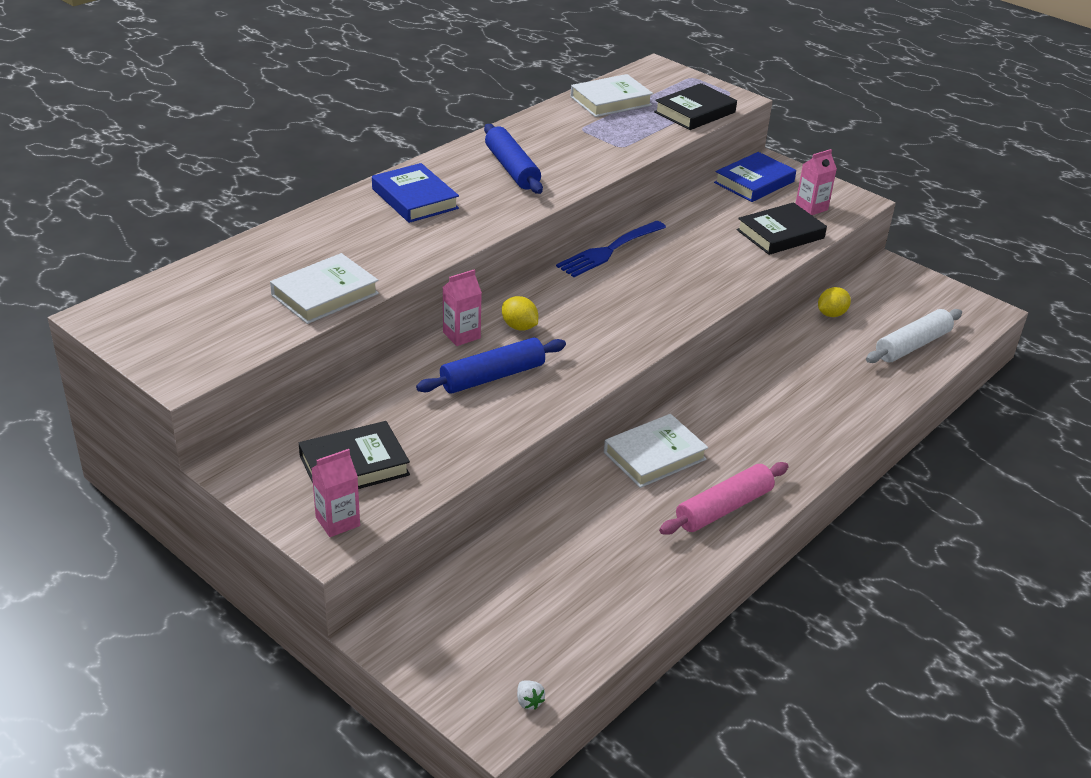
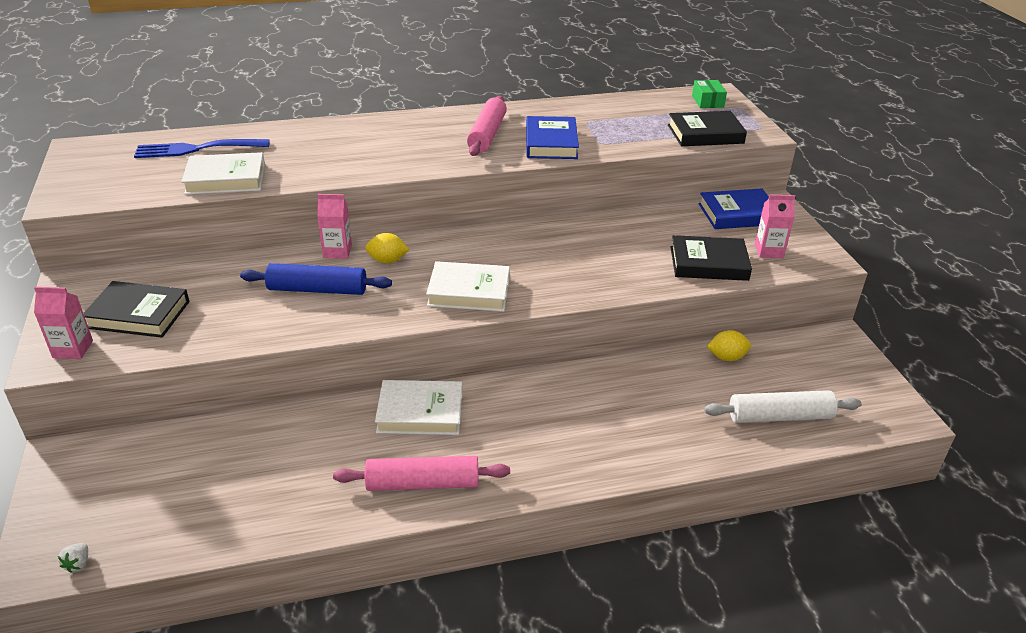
camera: 35 degrees right, 0 degrees up
blue book [372,163,459,223] -> blue book moved to [526,116,579,159]
blue rolling pin [484,124,543,194] -> pink rolling pin [467,96,507,156]
yellow lemon [502,296,538,330] -> yellow lemon turned 75 degrees counterclockwise [365,233,409,264]
blue fork [556,220,666,277] -> blue fork moved to [134,139,270,158]
white book [571,74,653,117] -> white book moved to [426,261,510,312]
none -> green box [692,80,727,108]

